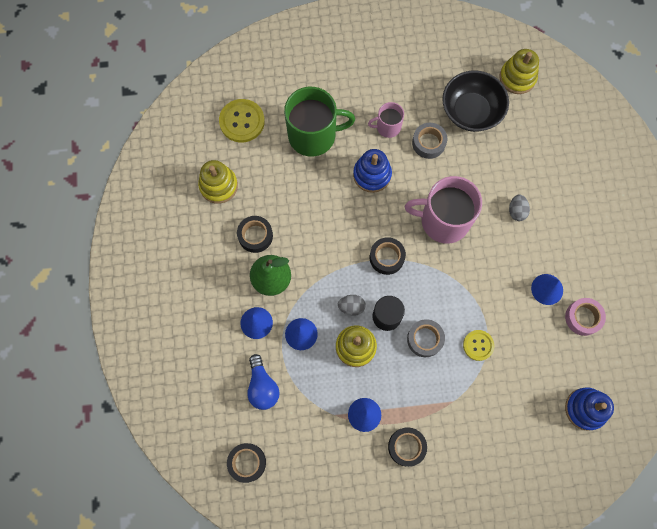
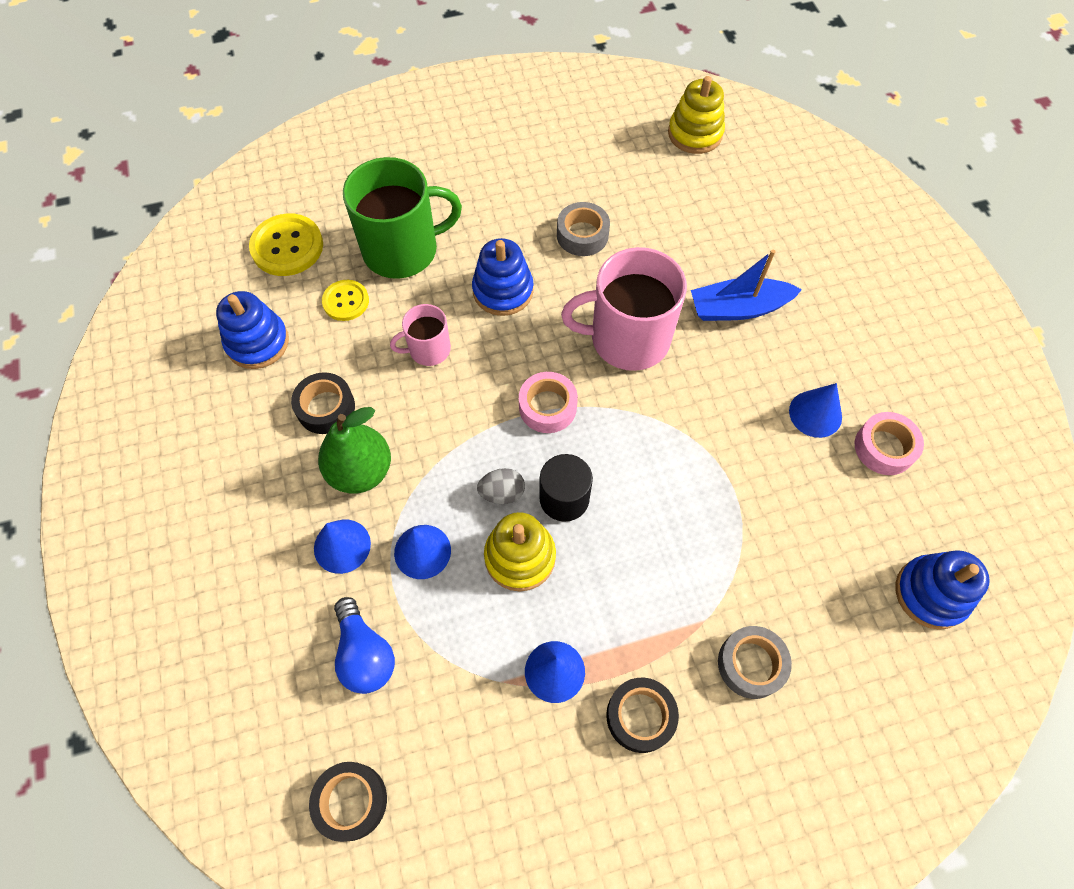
camera: 10 degrees left, 10 degrees down
yellow stacking toy [198,160,238,204] -> blue stacking toy [216,291,289,369]
pink mug [368,102,404,138] -> pink mug moved to [390,304,451,366]
black tape [370,237,406,275] -> pink tape [519,372,578,433]
grey tape [407,319,445,357] -> grey tape moved to [718,626,792,699]
black bowl [442,70,509,132] -> none
yellow button [463,330,494,361] -> yellow button moved to [322,280,369,321]
grey egg [509,194,530,221] -> blue boat [691,250,802,321]

